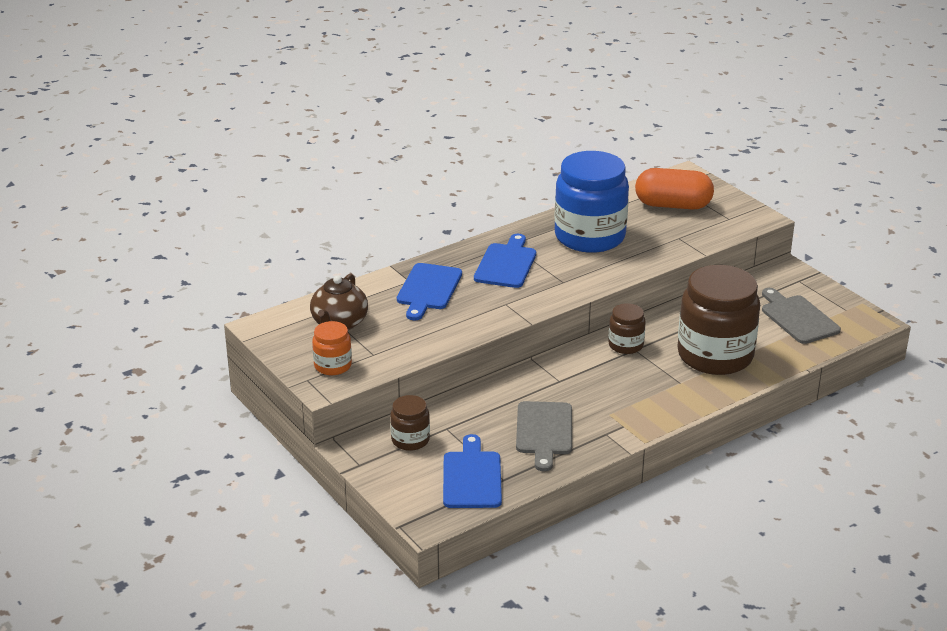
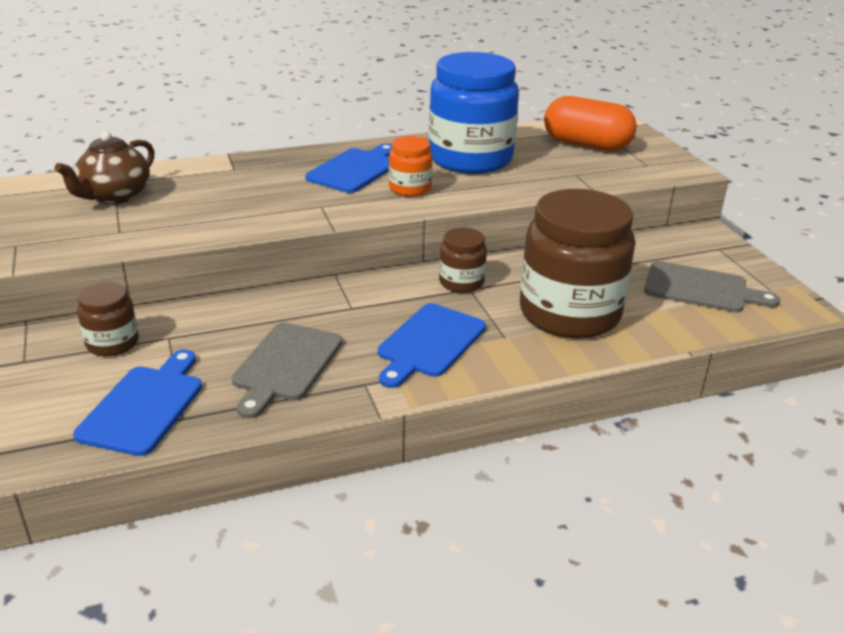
camera: 15 degrees right, 0 degrees up
orange jar [312,321,352,375] -> orange jar moved to [389,136,433,197]
blue cutting board [397,263,462,320] -> blue cutting board moved to [378,303,486,388]
grey cutting board [762,288,841,344] -> grey cutting board turned 120 degrees clockwise [644,261,780,312]

